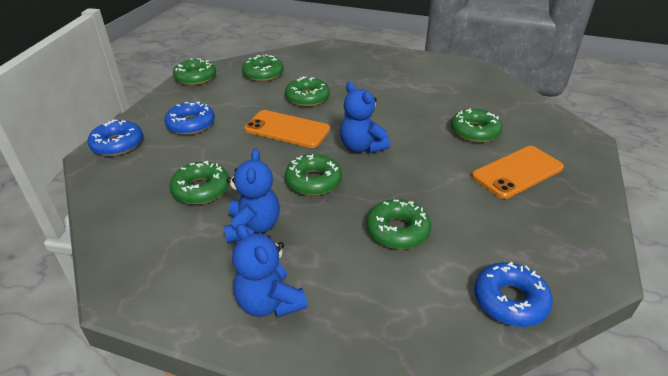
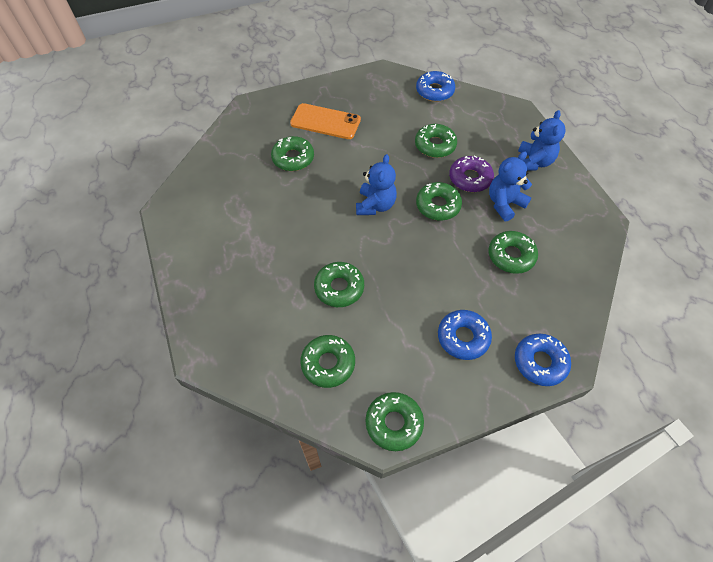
camera: 130 degrees left, 20 degrees up
orange phone [244,110,330,148] -> none
none -> purple donut [449,155,494,192]

